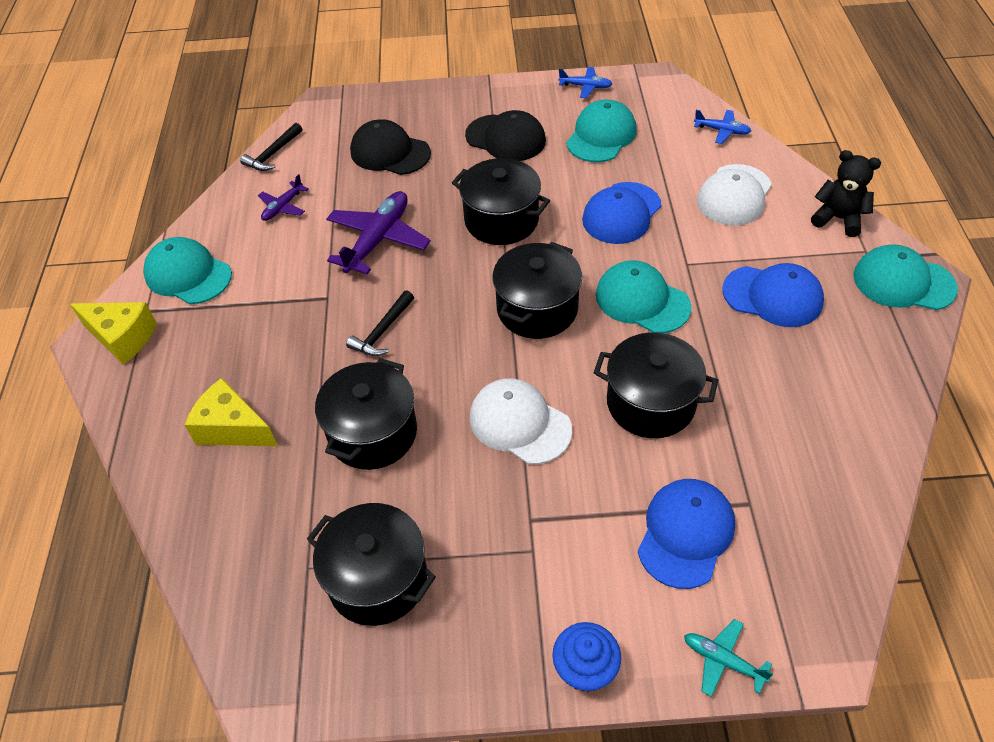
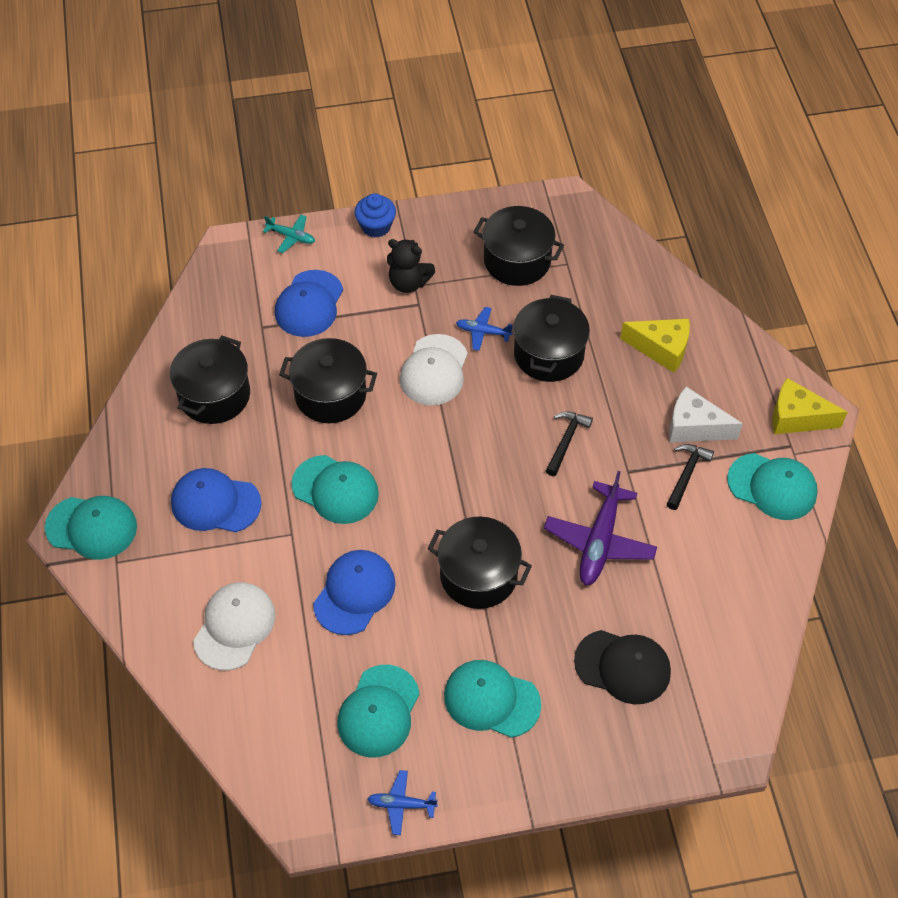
camera: 170 degrees right, 5 degrees up
black hammer [240,123,302,171] -> black hammer moved to [667,444,714,510]
purple plane [258,174,309,221] -> none
black cap [465,110,546,161] -> turquoise cap [444,660,541,738]
white cap [470,378,572,464] -> white cap turned 75 degrees clockwise [400,334,468,406]
black pot [492,242,582,339] -> black pot moved to [170,336,250,424]
blue plane [694,110,751,144] -> blue plane moved to [456,307,513,351]
black teddy bear [811,150,881,237] -> black teddy bear moved to [387,239,435,293]
none -> white cheese [669,387,743,442]

